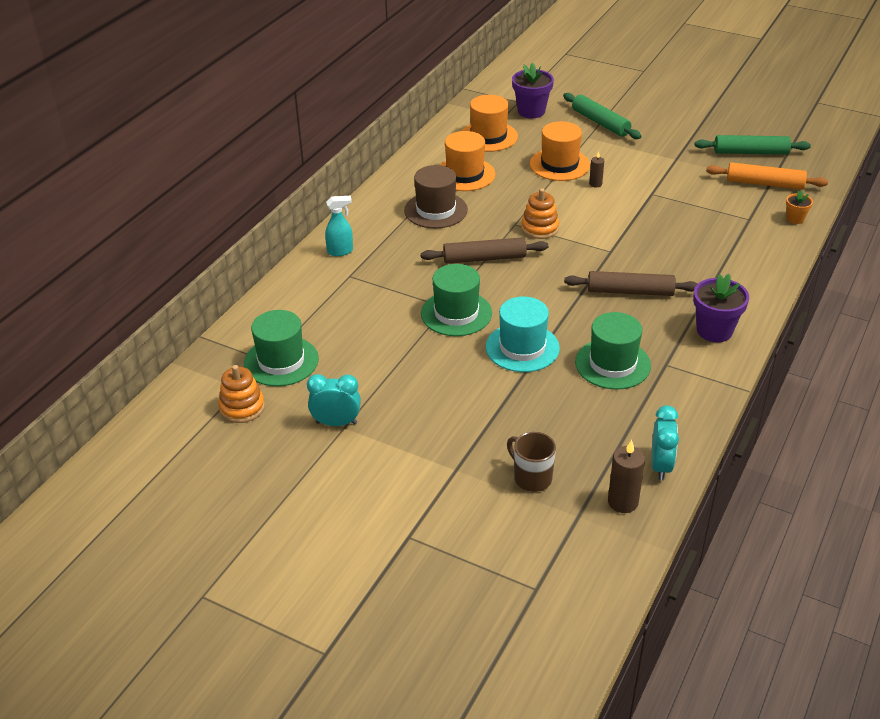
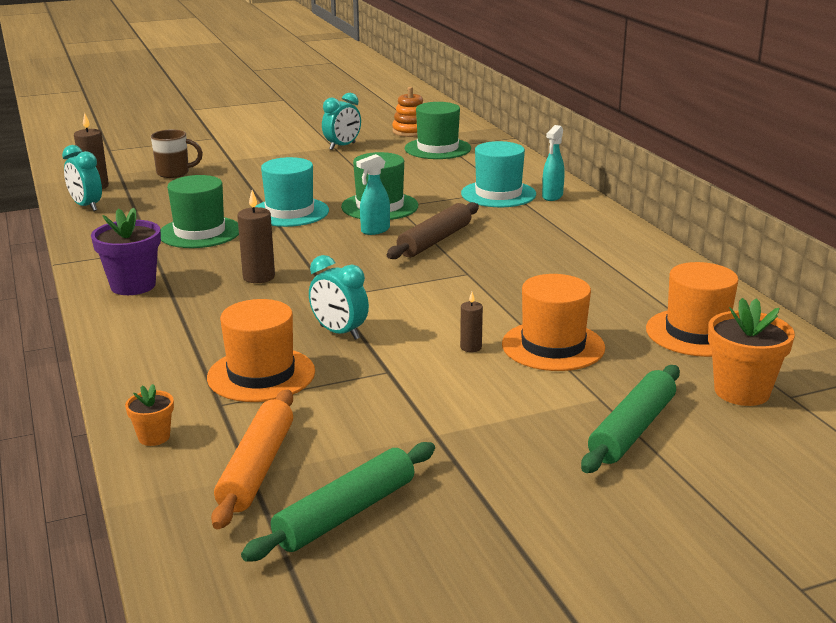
camera: 130 degrees right, 15 degrees down
brown hat [404,165,468,228] -> none
orange hat [440,131,496,191] -> orange hat moved to [207,299,315,402]
purple flower pot [512,63,554,118] -> orange flower pot [708,298,795,406]
orange stacking toy [521,188,559,239] -> none
green rolling pin [563,93,642,139] -> green rolling pin turned 60 degrees counterclockwise [581,365,680,473]
brown rolling pin [564,271,697,296] -> brown candle [237,190,275,283]
orange rolling pin [706,162,828,190] -> orange rolling pin turned 45 degrees counterclockwise [211,390,293,530]
none -> turquoise clock [309,255,369,340]
none -> turquoise spray bottle [356,154,390,235]
none -> turquoise hat [461,141,536,207]

